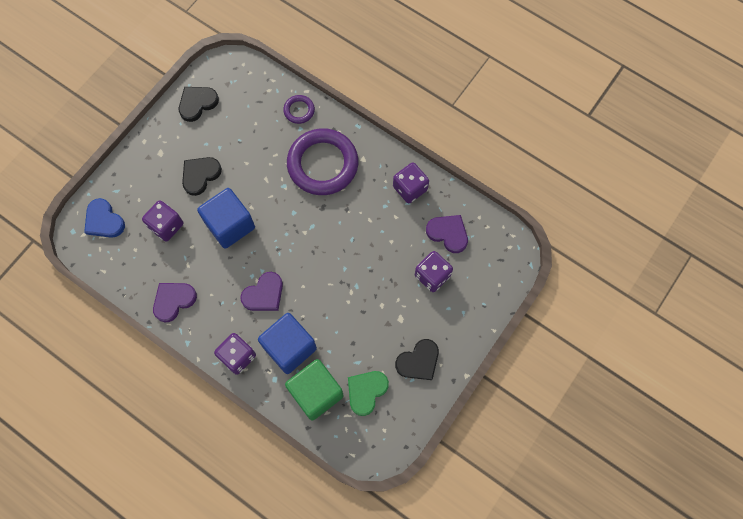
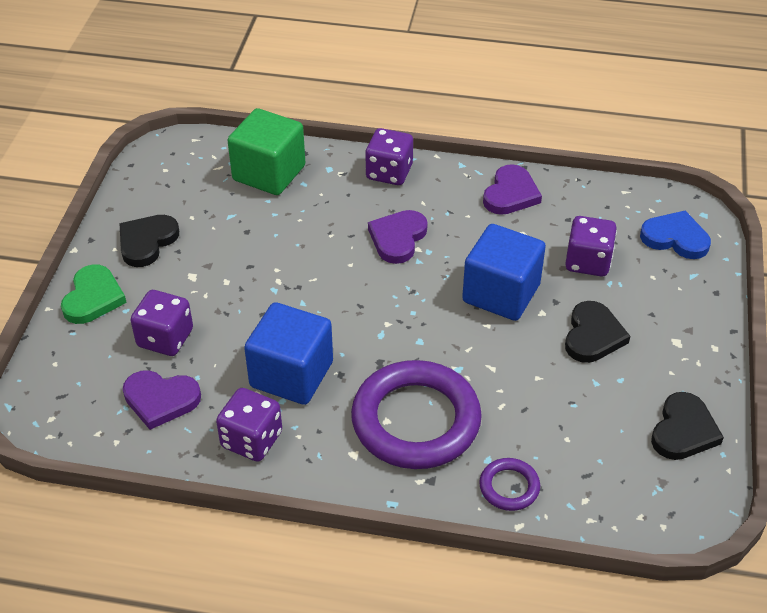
camera: 155 degrees right, 25 degrees down
blue cube [258,313,317,374] -> blue cube moved to [244,302,333,405]
green heart [348,371,389,416] -> green heart moved to [61,265,127,324]

